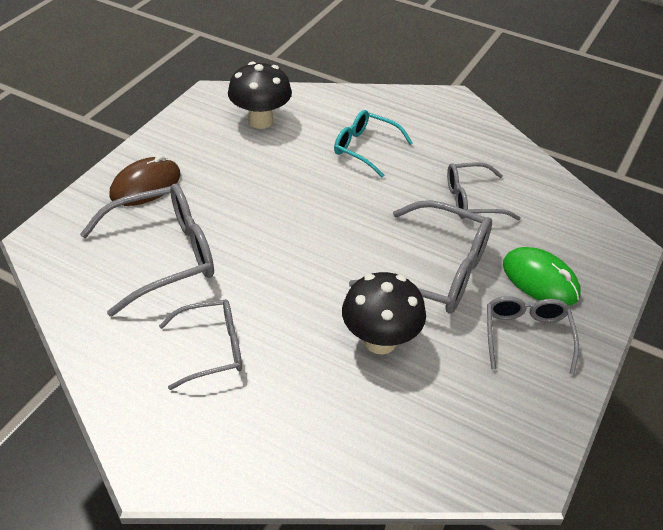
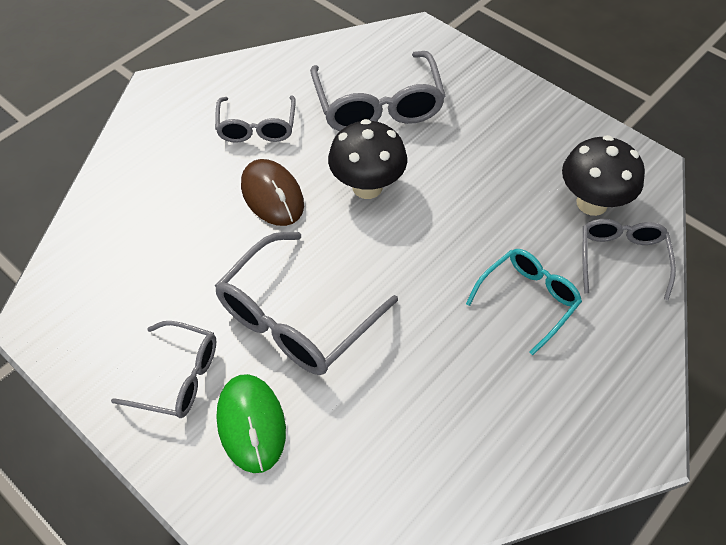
camera: 105 degrees right, 10 degrees up
brown mouse [110,155,181,206] -> brown mouse moved to [241,159,304,226]
black mushroom [342,272,426,354] -> black mushroom moved to [328,119,407,199]
grey glasses [447,162,521,220] -> grey glasses moved to [582,219,676,300]
green mouse [503,247,581,305] -> green mouse turned 75 degrees counterclockwise [216,374,286,473]

